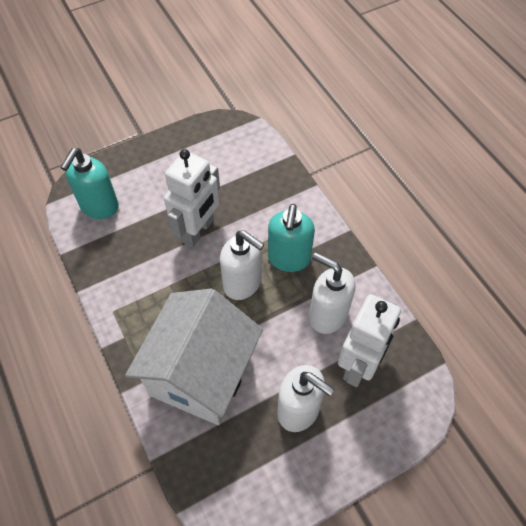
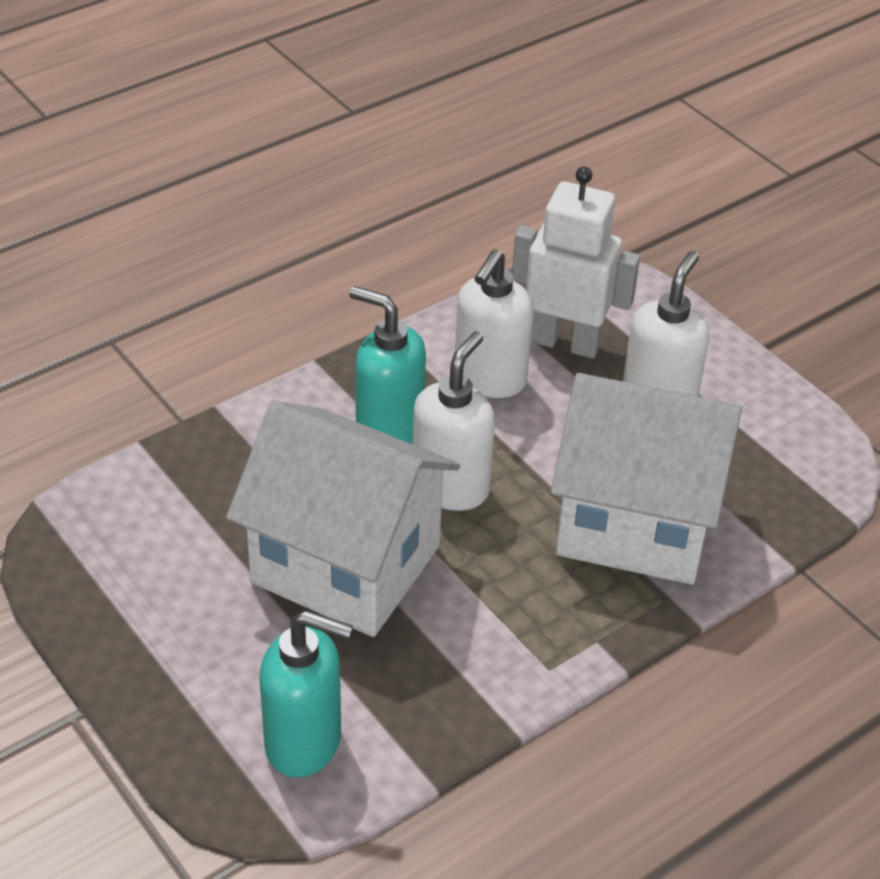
camera: 100 degrees left, 15 degrees down
white robot [164,149,220,247] -> white house [226,401,460,637]
turquoise soap dispenser [268,204,315,272] -> turquoise soap dispenser turned 150 degrees counterclockwise [349,286,426,444]

